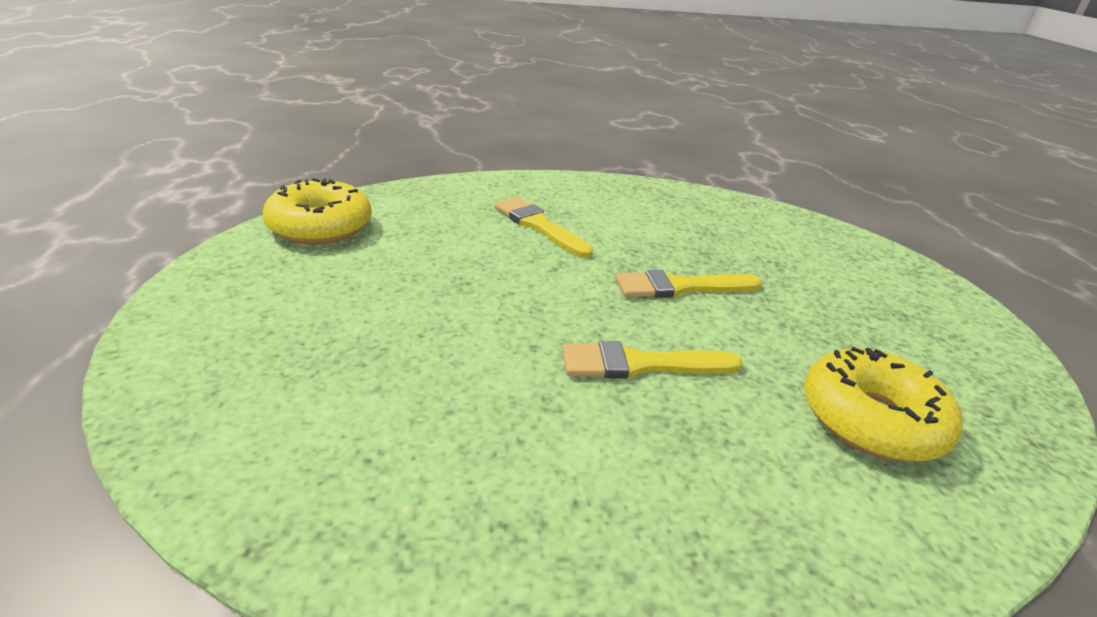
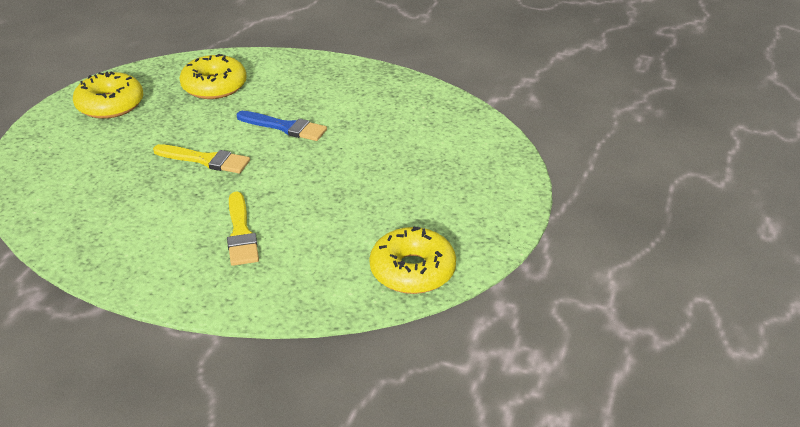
camera: 150 degrees left, 5 degrees up
yellow brush [562,341,743,379] -> blue brush [236,111,327,141]
none -> yellow donut [73,71,144,119]

